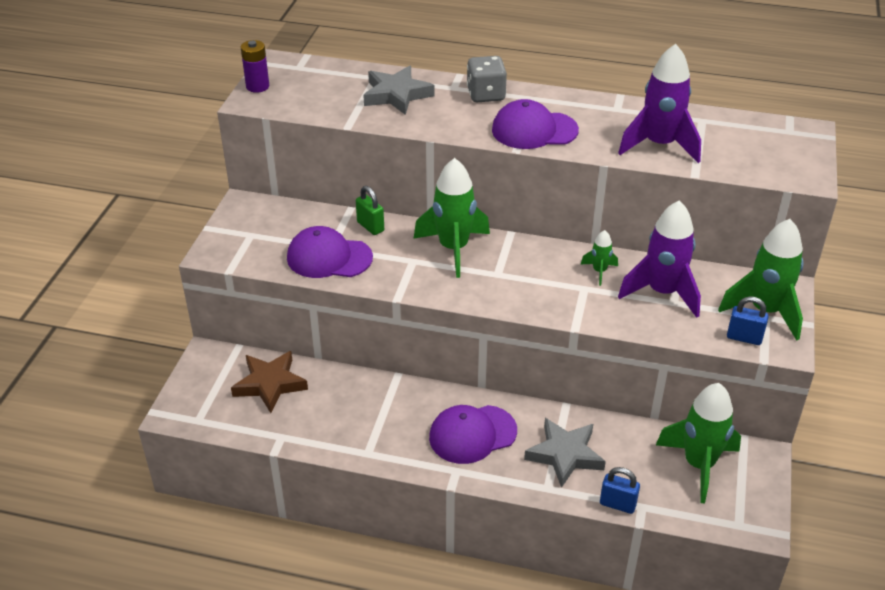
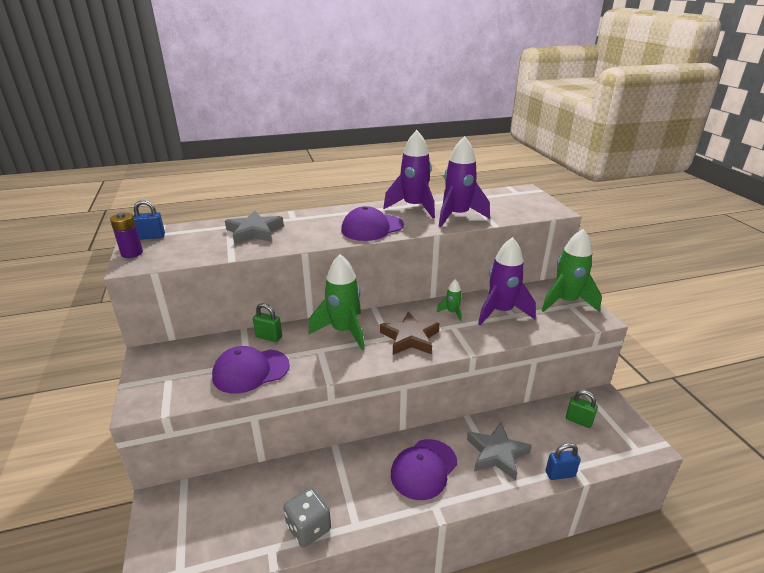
camera: 30 degrees left, 10 degrees down
brown star [231,351,308,413] -> brown star moved to [380,311,440,355]
grey dice [467,56,507,102] -> grey dice moved to [283,488,331,547]
green rocket [656,383,741,503] -> green padlock [566,390,598,428]
blue padlock [727,296,769,345] -> blue padlock moved to [133,200,165,240]
none -> purple rocket [383,130,435,218]

